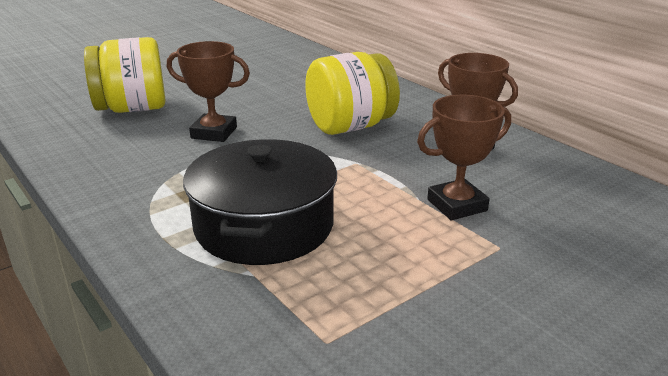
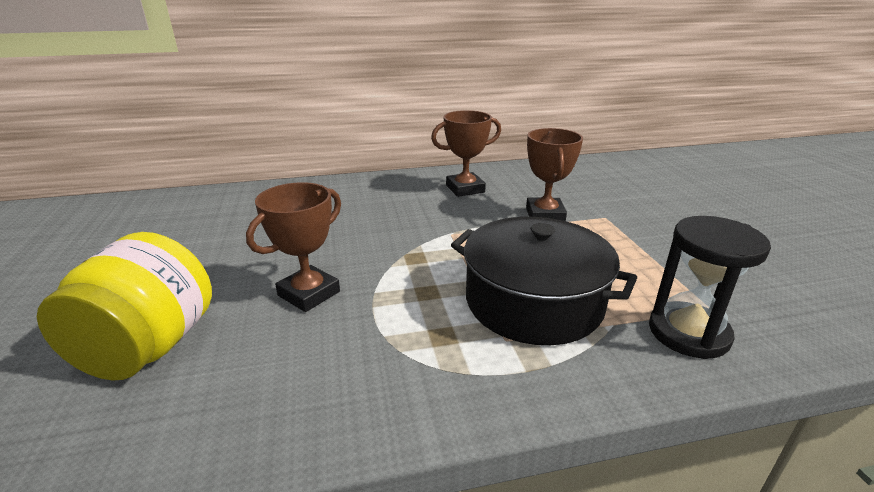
camera: 65 degrees left, 0 degrees up
yellow jar [305,52,400,135] -> none
none -> black hourglass [649,216,771,359]

